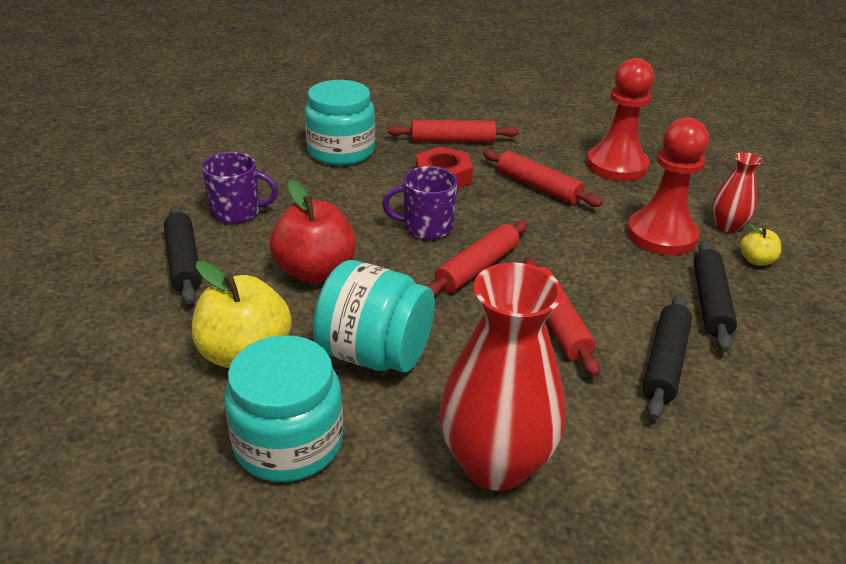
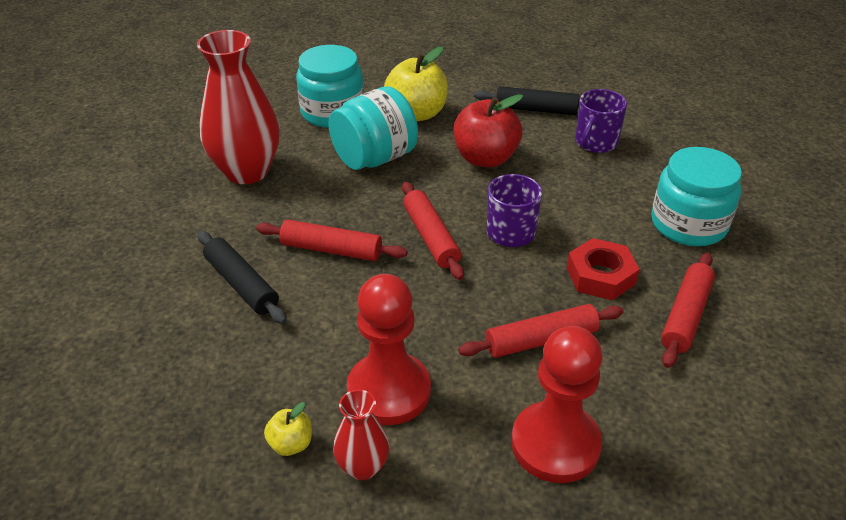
camera: 120 degrees right, 5 degrees up
black rolling pin [693,240,737,352] -> none

